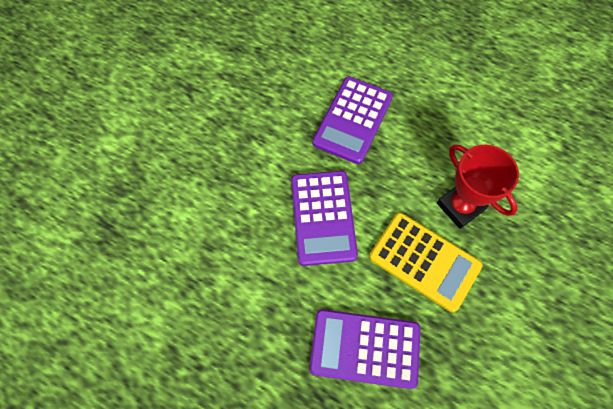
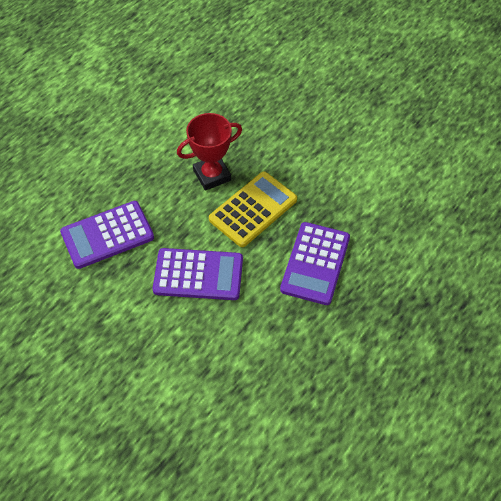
camera: 80 degrees left, 10 degrees down
purple calculator [312,77,393,164] -> purple calculator turned 120 degrees clockwise [60,201,154,269]

